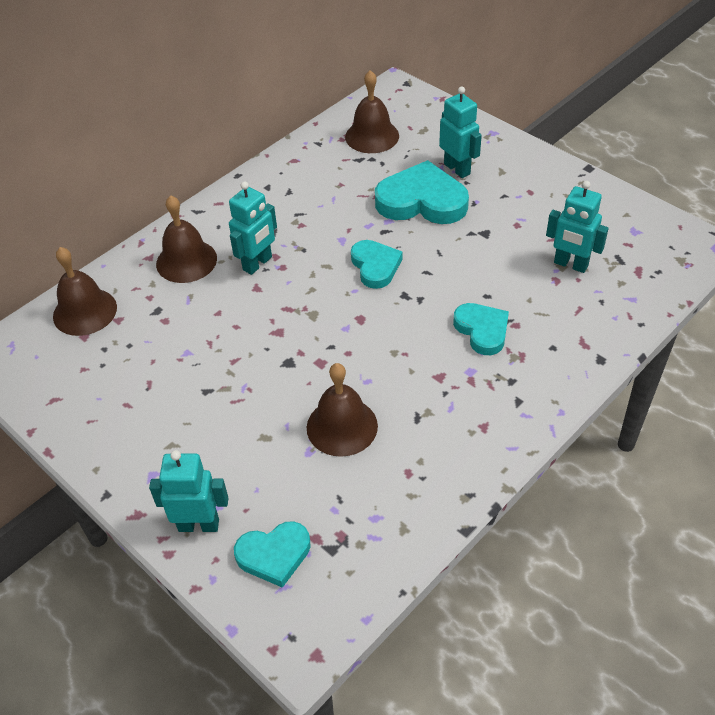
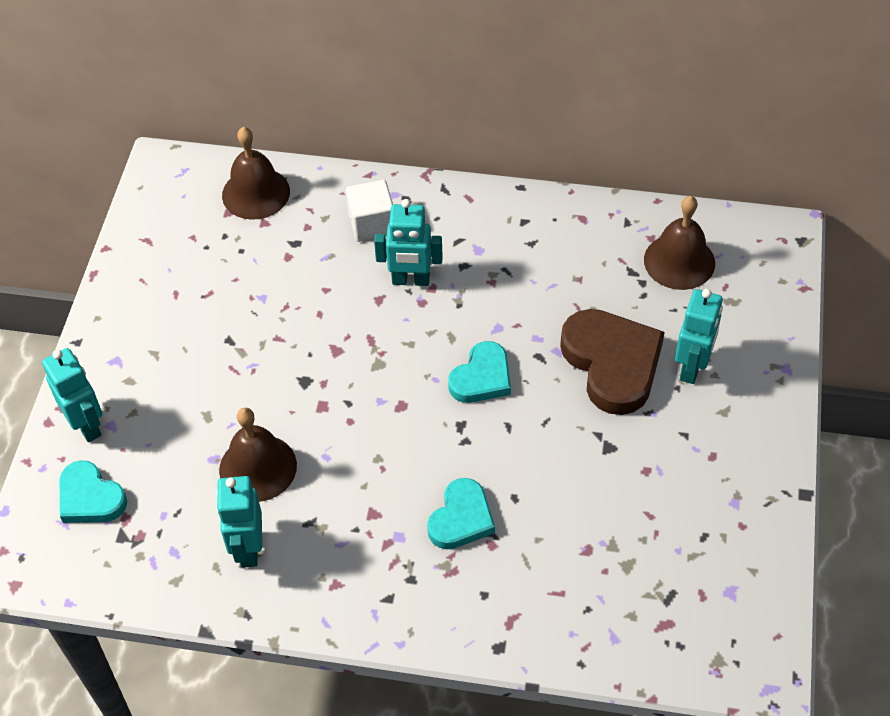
camera: 55 degrees right, 5 degrees up
brown bell [156,195,217,283] -> white cube [346,180,393,242]
turquoise heart [375,160,469,224] -> brown heart [560,309,665,415]
turquoise robot [546,181,609,273] -> turquoise robot moved to [216,476,262,568]

